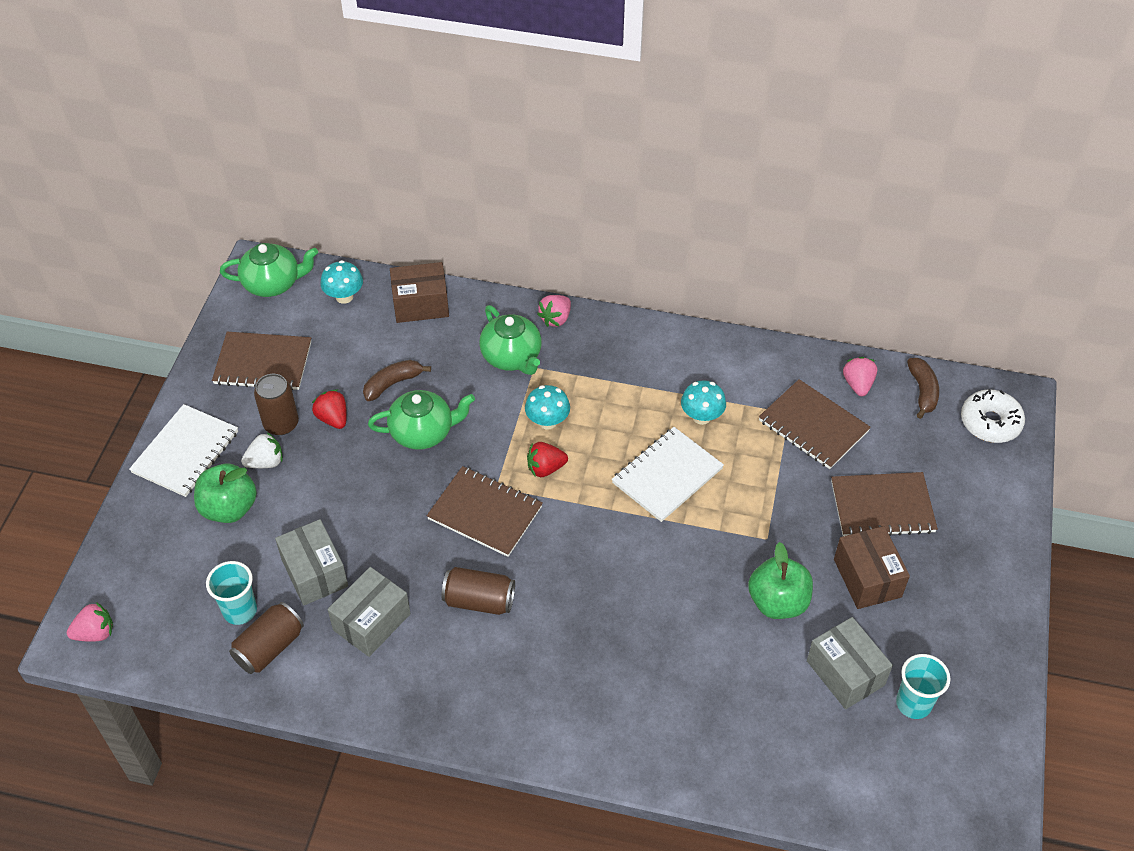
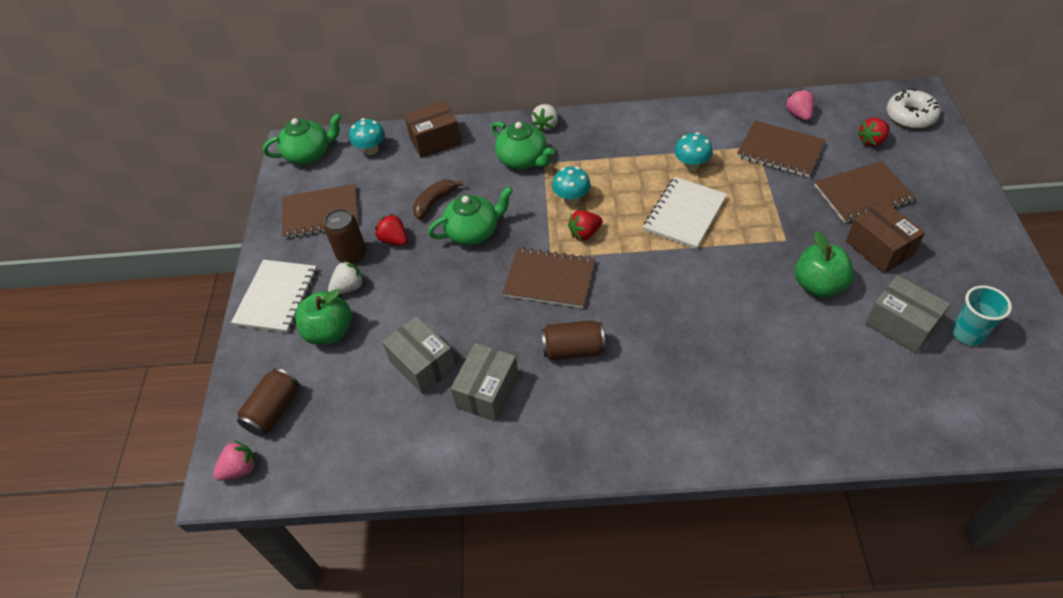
camera: 10 degrees left, 0 degrees up
turquoise cup [206,561,257,625] -> none
brown can [229,602,304,674] -> brown can moved to [237,368,299,436]
pink strawberry [537,295,571,327] -> white strawberry [532,104,558,132]
brown banana [907,358,939,419] -> none
none -> red strawberry [857,118,890,147]

